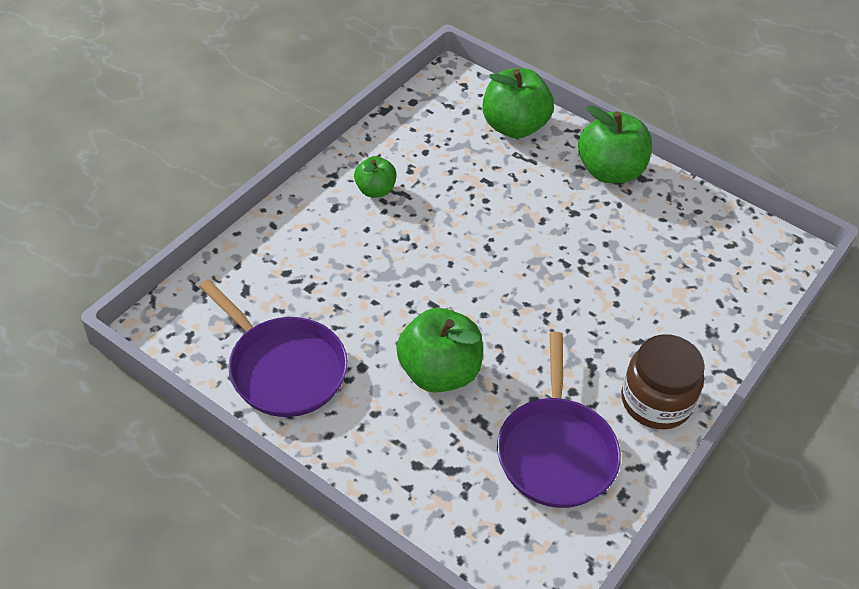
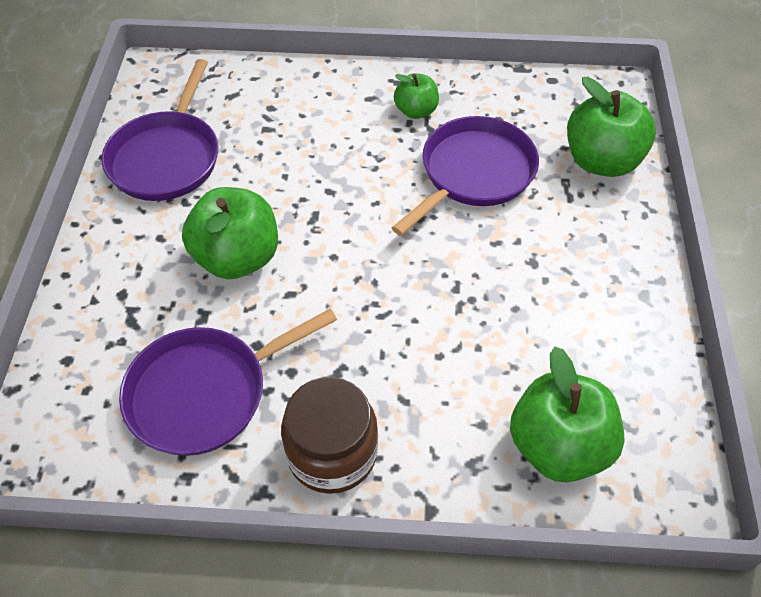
camera: 60 degrees right, 5 degrees up
green apple [578,105,652,183] -> green apple moved to [510,347,624,482]
none -> purple pan [392,116,539,236]

